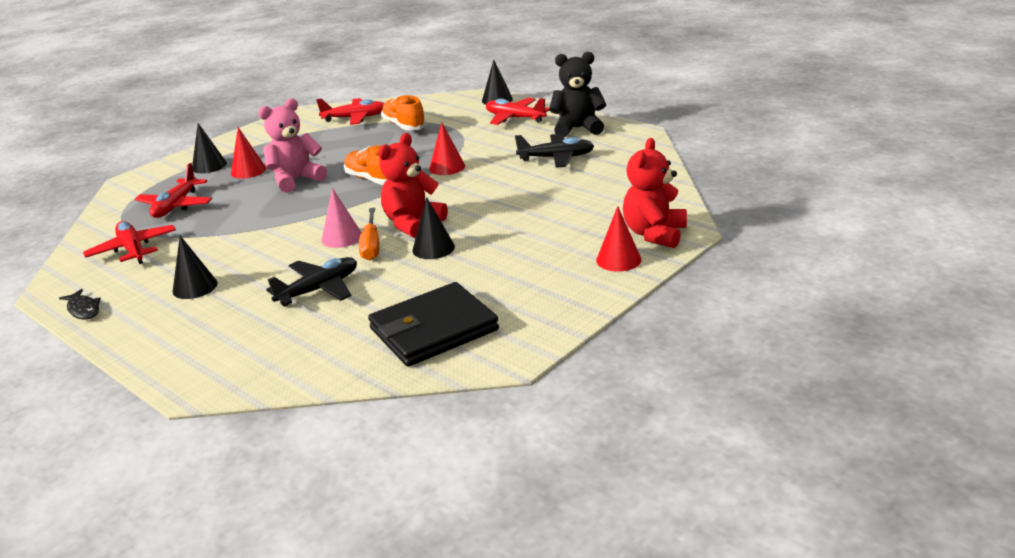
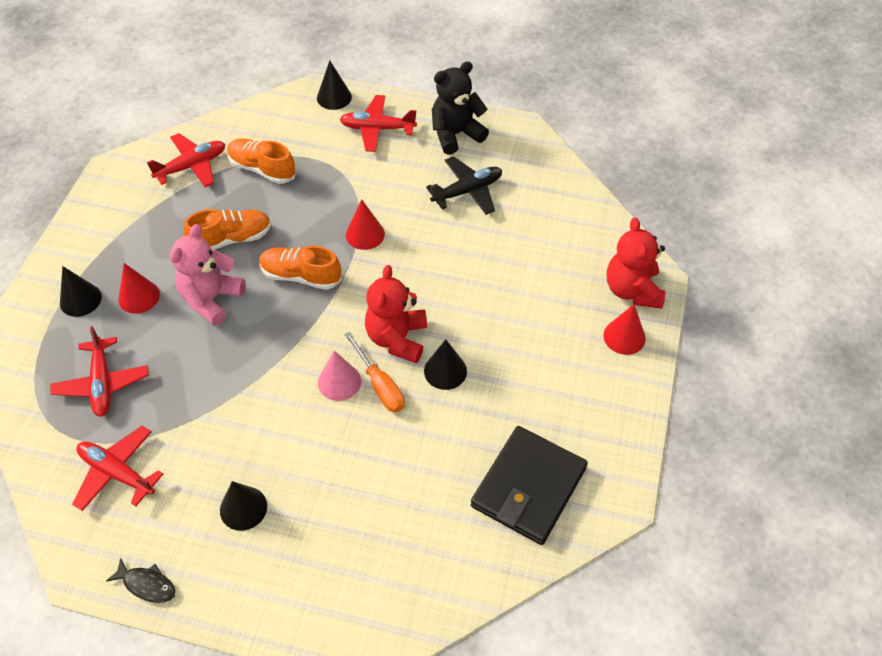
camera: 30 degrees left, 25 degrees up
black plane [266,257,357,306] -> none
none -> orange shoe [184,209,271,250]

